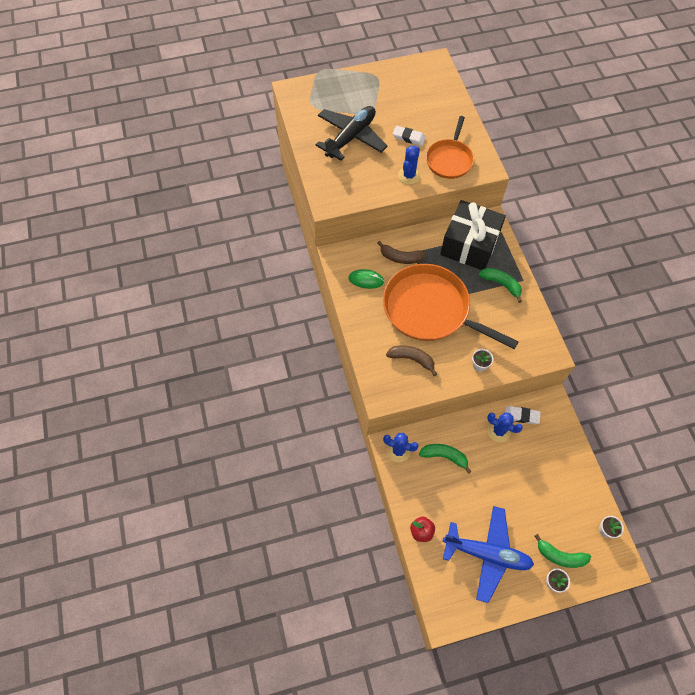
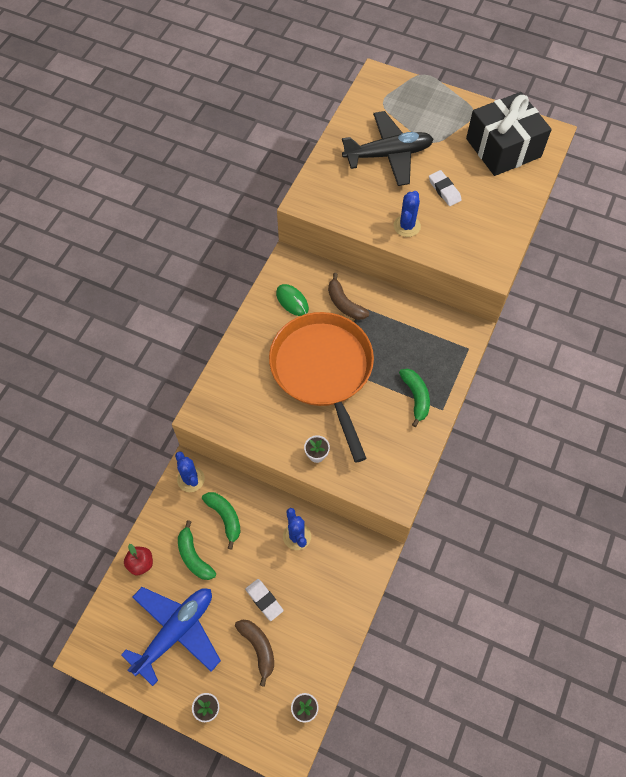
camera: 40 degrees right, 0 degrees up
brown banana [386,345,437,376] -> brown banana moved to [235,619,274,687]
blue cactus [398,146,421,184] -> blue cactus turned 45 degrees counterclockwise [394,191,421,237]
orange pan [426,116,474,179] -> none
black gift [440,200,506,270] -> black gift moved to [466,92,552,176]
blue plane [442,506,534,603] -> blue plane turned 105 degrees counterclockwise [121,587,221,686]
white eraser [505,406,541,424] -> white eraser moved to [245,579,284,621]
green banana [535,534,591,568] -> green banana moved to [178,520,216,580]

